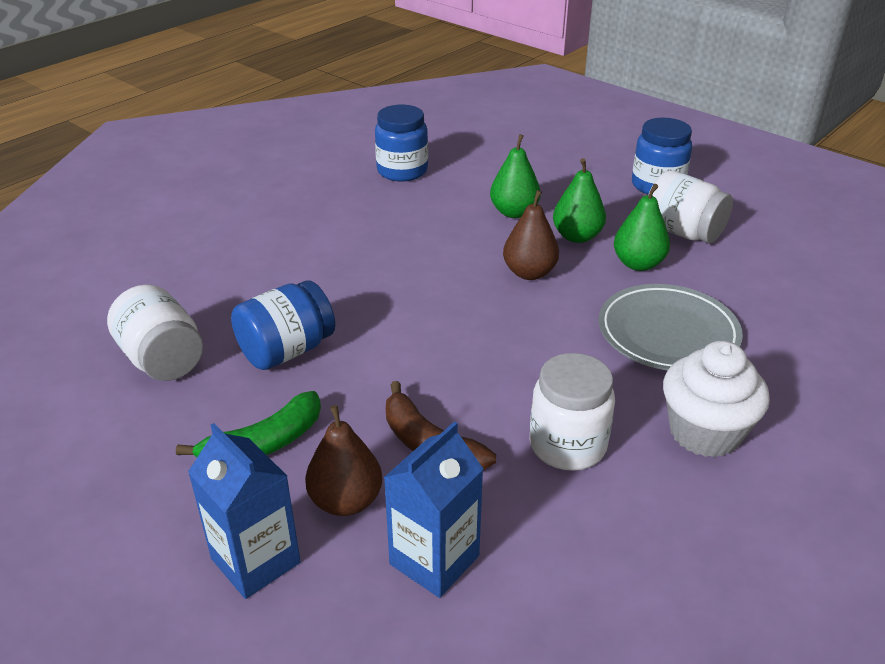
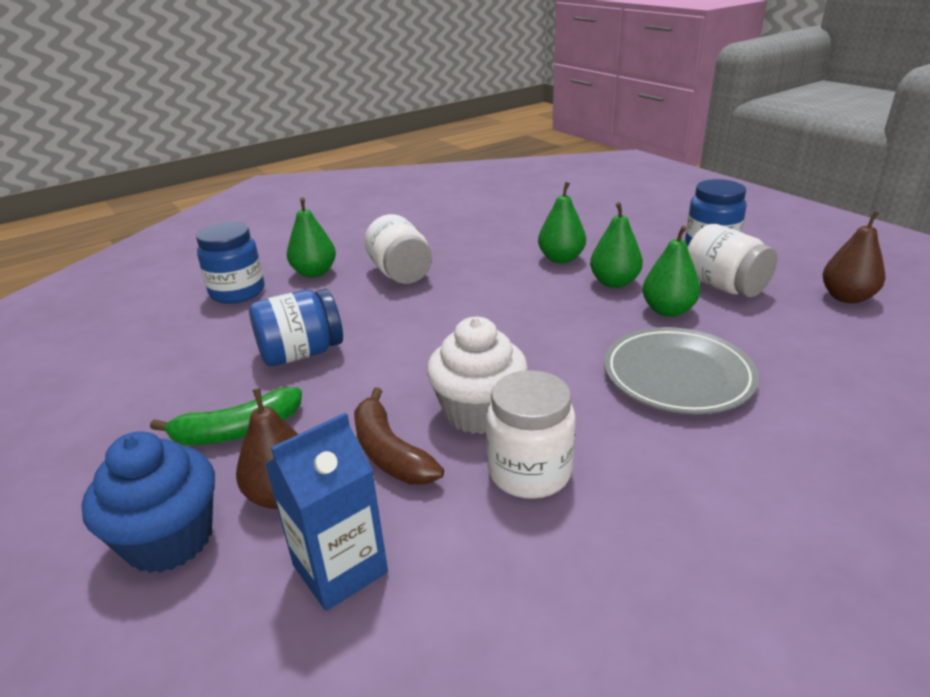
camera: 15 degrees right, 5 degrees down
white jar [107,285,203,381] -> white jar moved to [364,214,432,284]
blue carton [188,423,301,599] -> blue cupcake [81,431,215,573]
blue jar [375,105,428,182] -> blue jar moved to [196,222,265,304]
brown pear [503,190,559,280] -> brown pear moved to [823,211,885,303]
white cupcake [663,341,770,457] -> white cupcake moved to [427,317,528,434]
none -> green pear [287,197,336,278]

